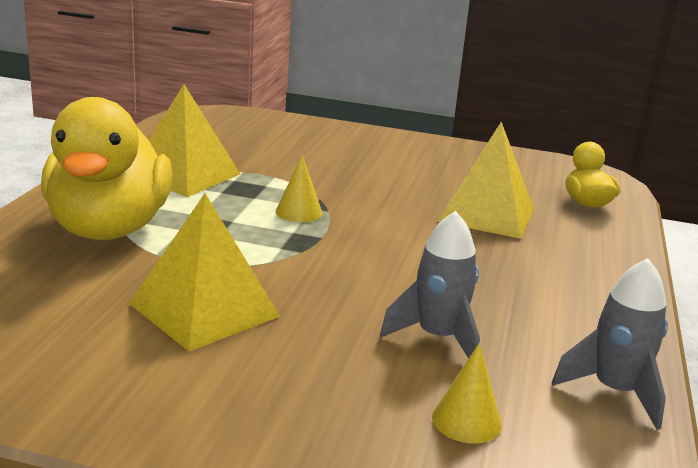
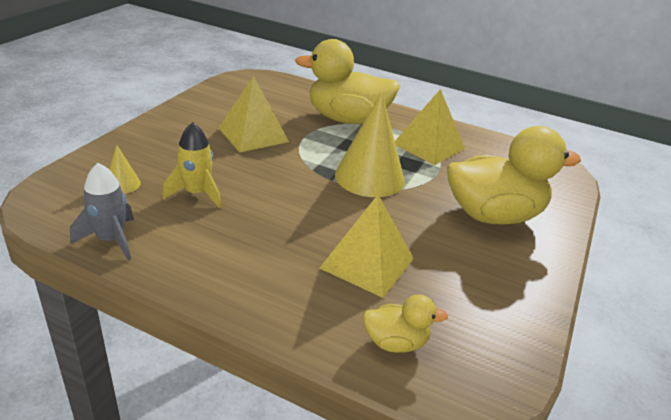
camera: 100 degrees right, 10 degrees up
yellow cone [276,155,322,223] -> yellow cone [335,92,405,197], size x2.21
grey rocket [380,211,480,359] -> yellow rocket [163,122,221,208]
none -> yellow duck [447,126,581,225]

